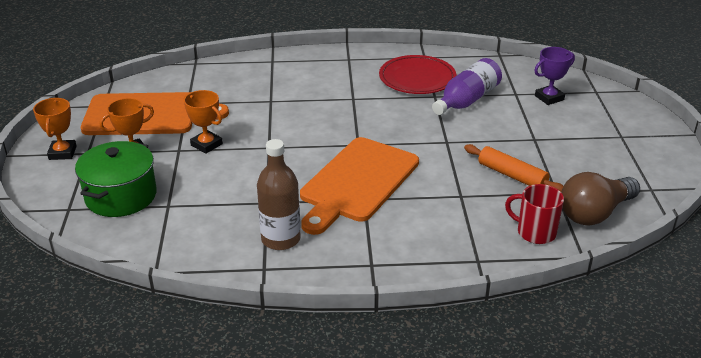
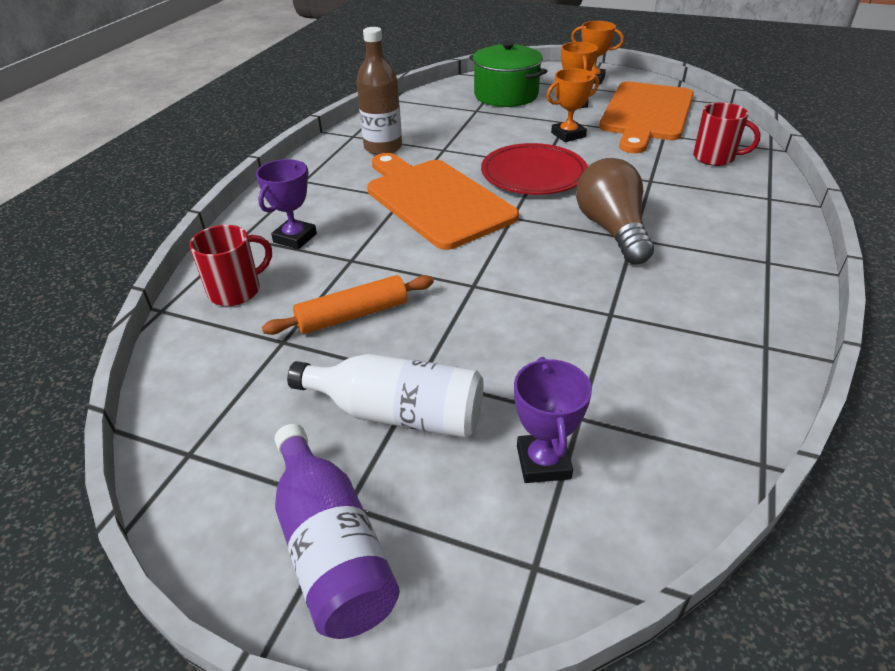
camera: 115 degrees right, 5 degrees up
red plate [379,55,456,94] -> red plate moved to [481,143,588,195]
purple bottle [432,58,502,115] -> purple bottle moved to [274,424,400,639]
brown light bulb [561,172,640,225] -> brown light bulb moved to [576,158,654,264]
none -> purple trophy [256,159,317,249]
none -> white bottle [287,354,483,438]
none -> red mug [693,102,761,166]

